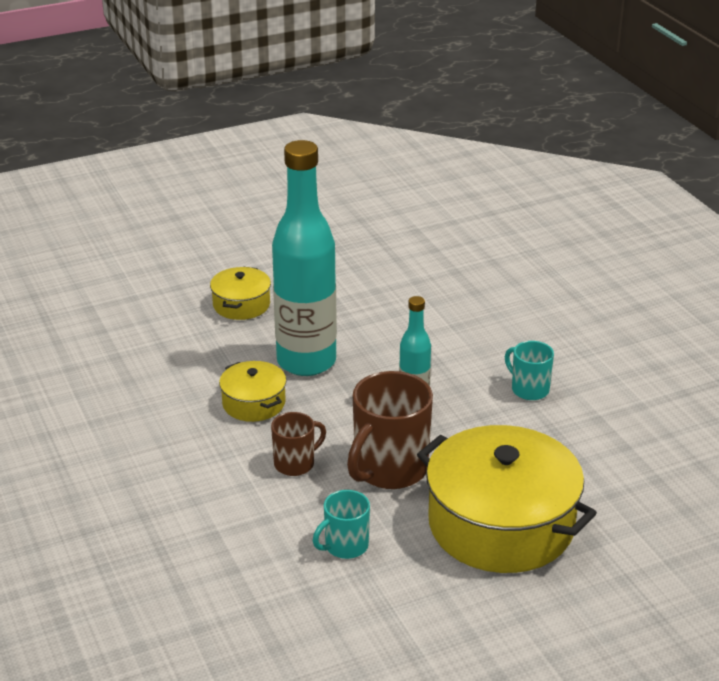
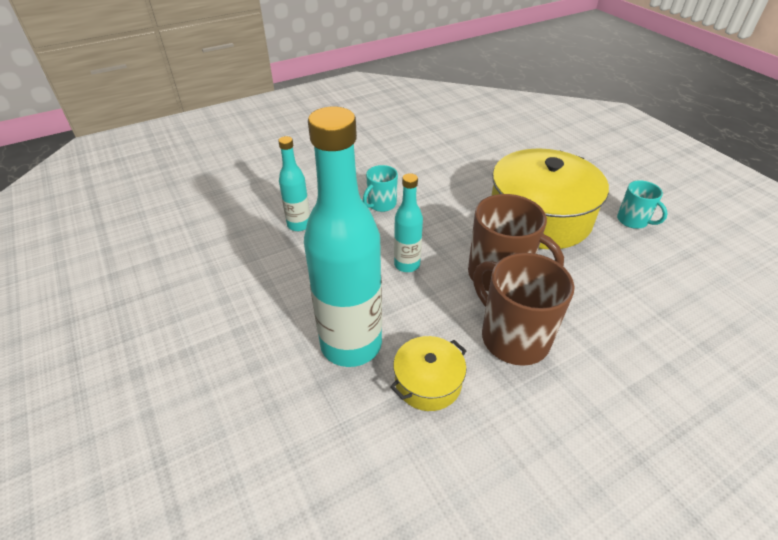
camera: 95 degrees left, 10 degrees up
yellow pot [210,267,271,320] -> none
brown mug [271,412,326,476] -> brown mug [473,253,575,366], size x1.82
turquoise mug [313,490,370,559] -> turquoise mug moved to [617,180,668,229]
none -> turquoise bottle [278,136,310,231]

